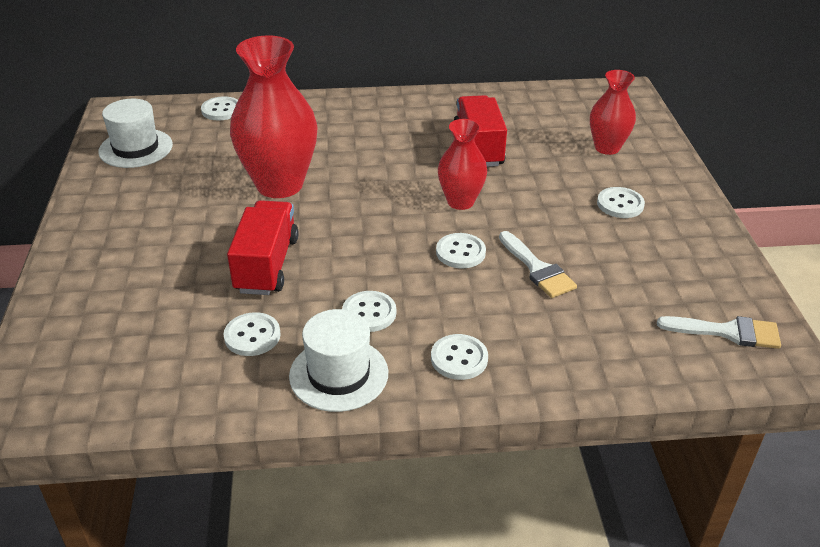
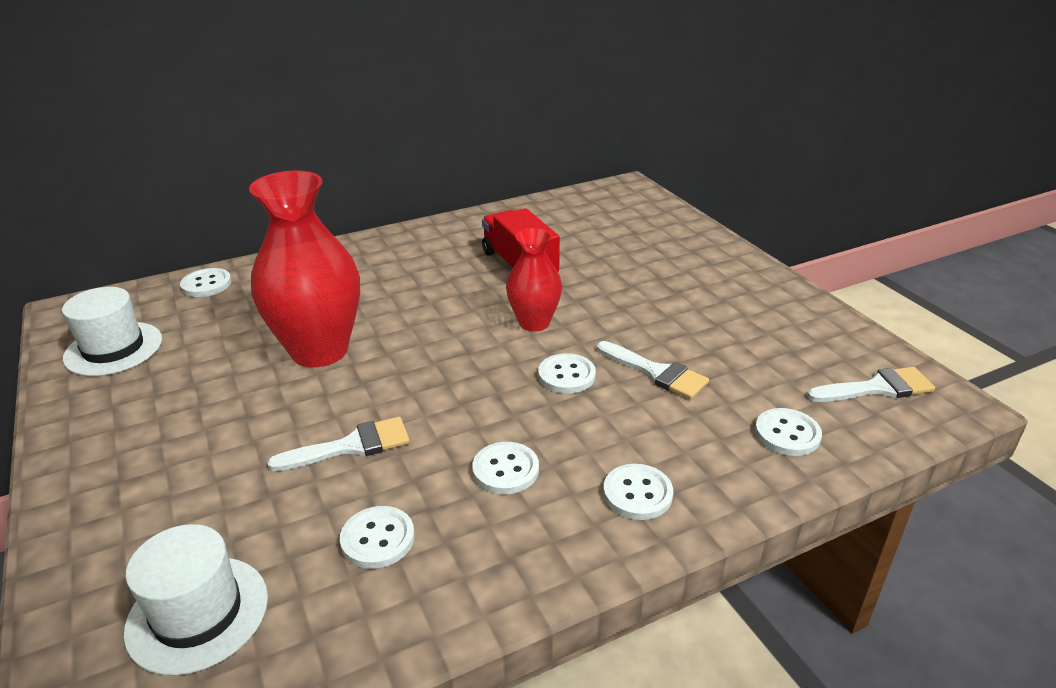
camera: 20 degrees left, 5 degrees down
red truck [227,200,299,295] -> white brush [267,417,410,471]
white hat [289,309,388,412] -> white hat moved to [124,524,268,675]
red vase [590,70,636,155] -> none
white button [597,187,645,218] -> white button moved to [755,408,822,456]

